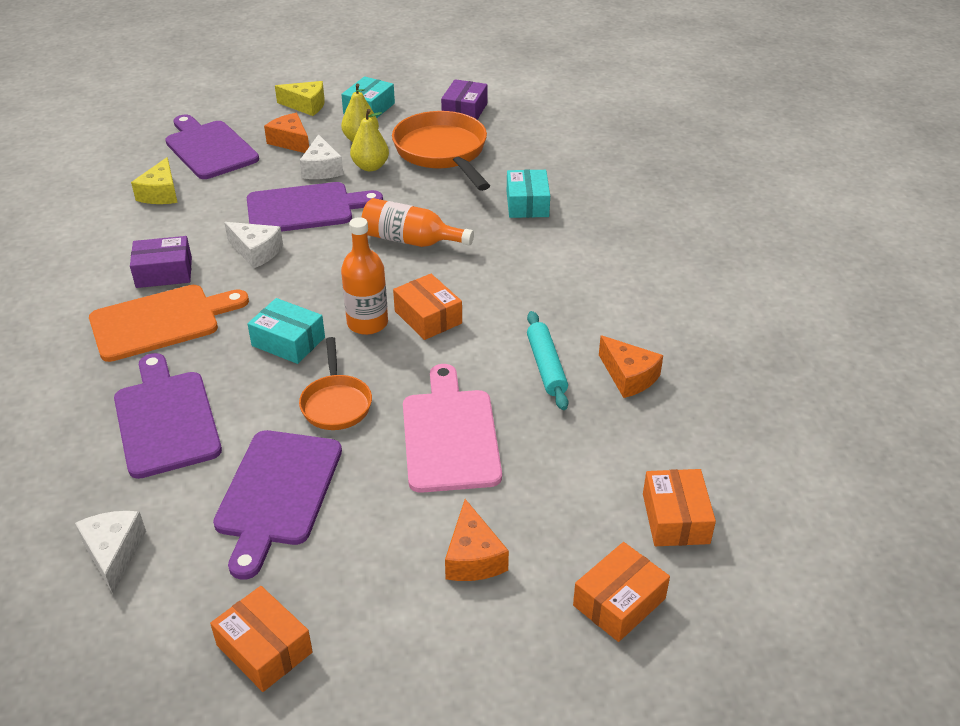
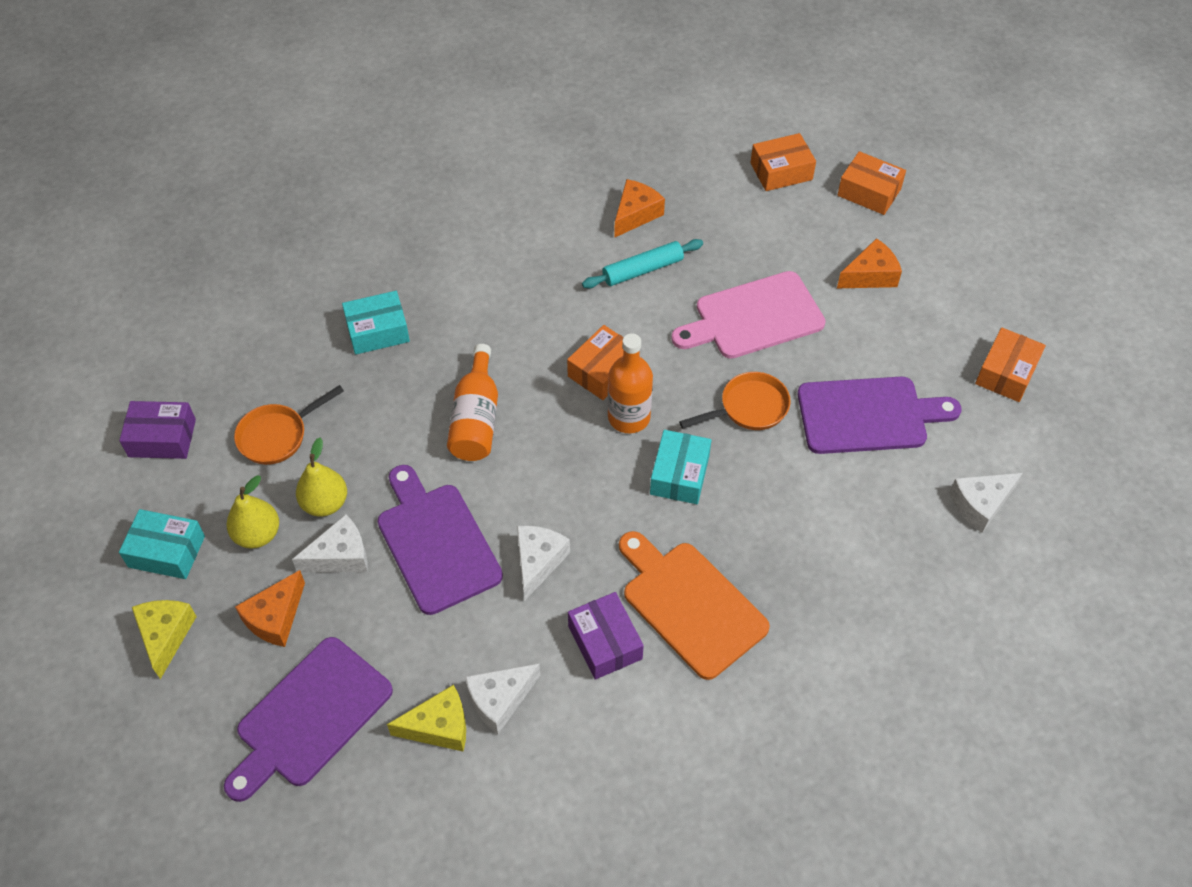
camera: 105 degrees left, 15 degrees up
purple cutting board [114,353,222,479] -> none
orange pan [392,111,490,191] -> orange pan [234,385,344,465], size x0.56
none -> white cheese [465,664,540,734]

